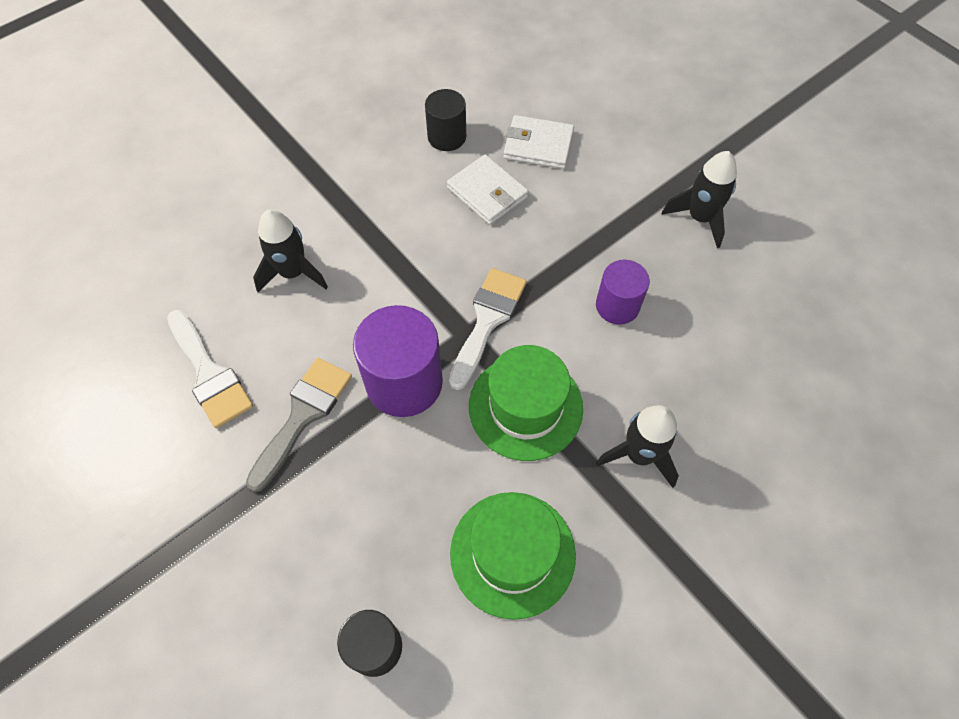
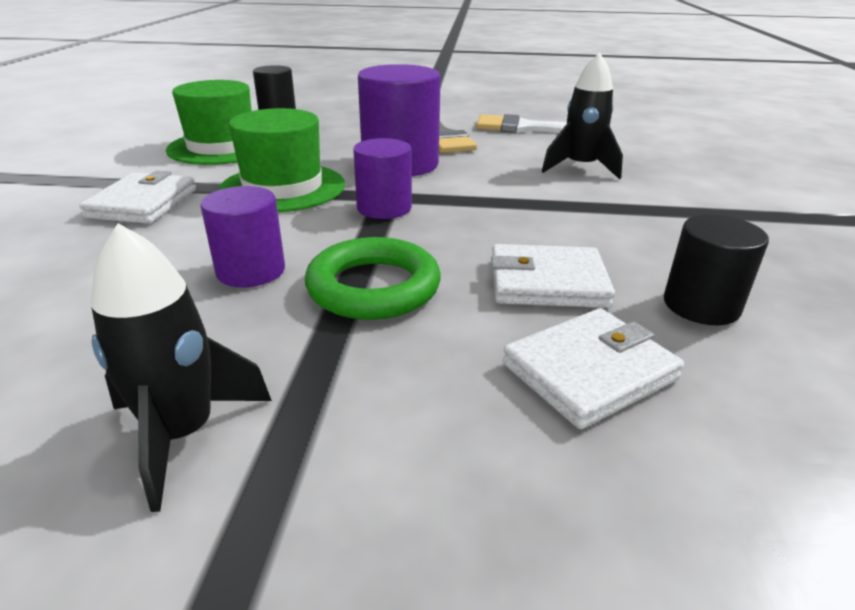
camera: 135 degrees right, 30 degrees down
white brush [449,268,527,390] -> purple cylinder [353,138,412,219]
black rocket [596,405,679,488] -> white wallet [79,170,196,224]
none -> green ring [305,237,441,320]

